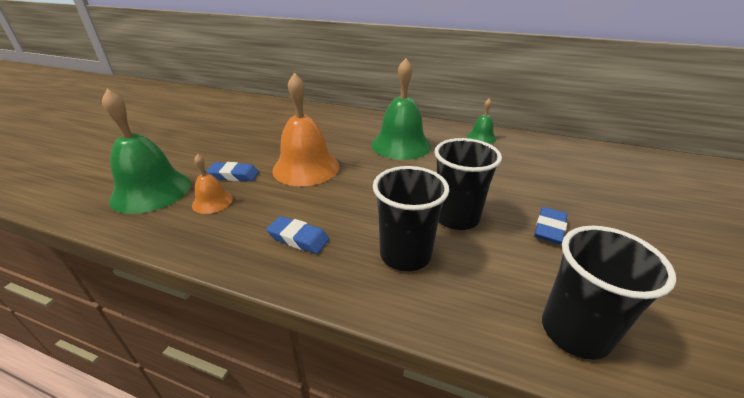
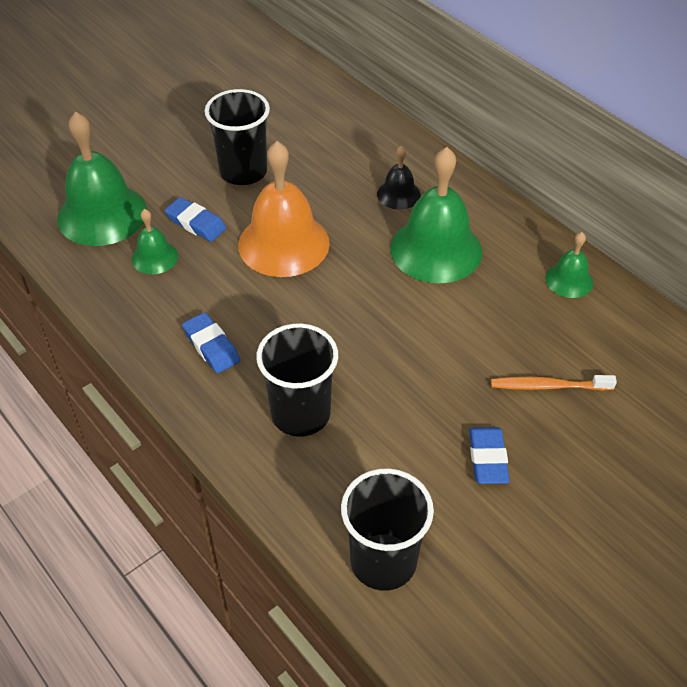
camera: 30 degrees right, 15 degrees up
orange bell [192,154,233,214] -> green bell [132,209,178,274]
black cup [434,138,502,230] -> black cup moved to [205,89,270,185]
blue eraser [534,207,567,244] -> blue eraser turned 60 degrees counterclockwise [469,427,510,484]
none -> black bell [377,146,421,210]
none -> orange toothbrush [491,375,617,391]

